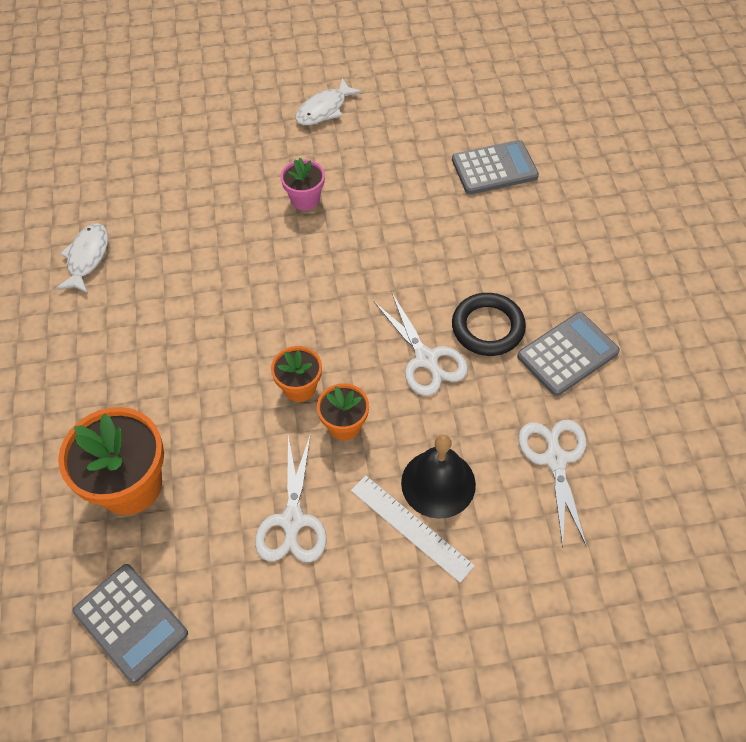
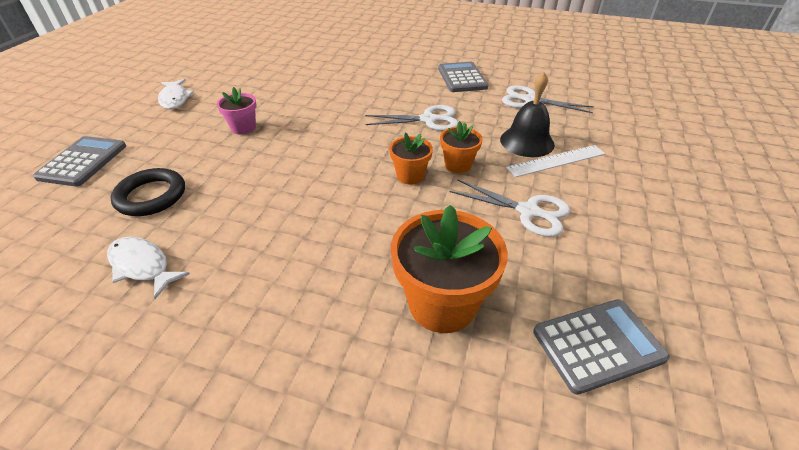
camera: 65 degrees left, 15 degrees down
grey calculator [452,140,539,194] -> grey calculator moved to [33,136,126,187]
black ring [452,293,526,356] -> black ring moved to [110,168,185,216]

